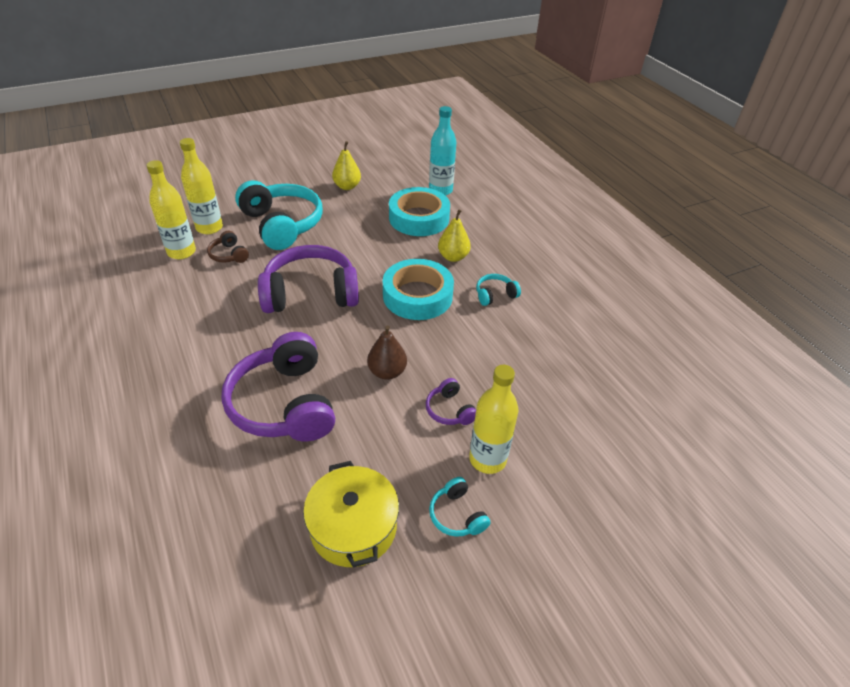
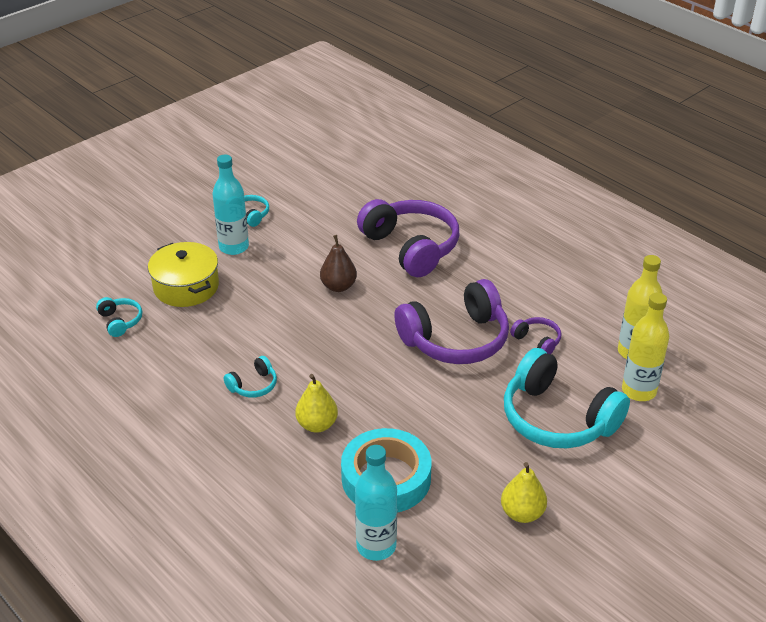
camera: 165 degrees right, 5 degrees down
brown headphones [207,231,249,263] -> none
yellow pot [303,461,399,568] -> yellow pot moved to [148,242,219,307]
turquoise tape [383,259,454,320] -> none
purple headphones [426,378,476,425] -> purple headphones moved to [510,317,561,354]
yellow bottle [469,365,519,474] -> turquoise bottle [212,155,249,255]
none -> turquoise headphones [96,297,142,337]

